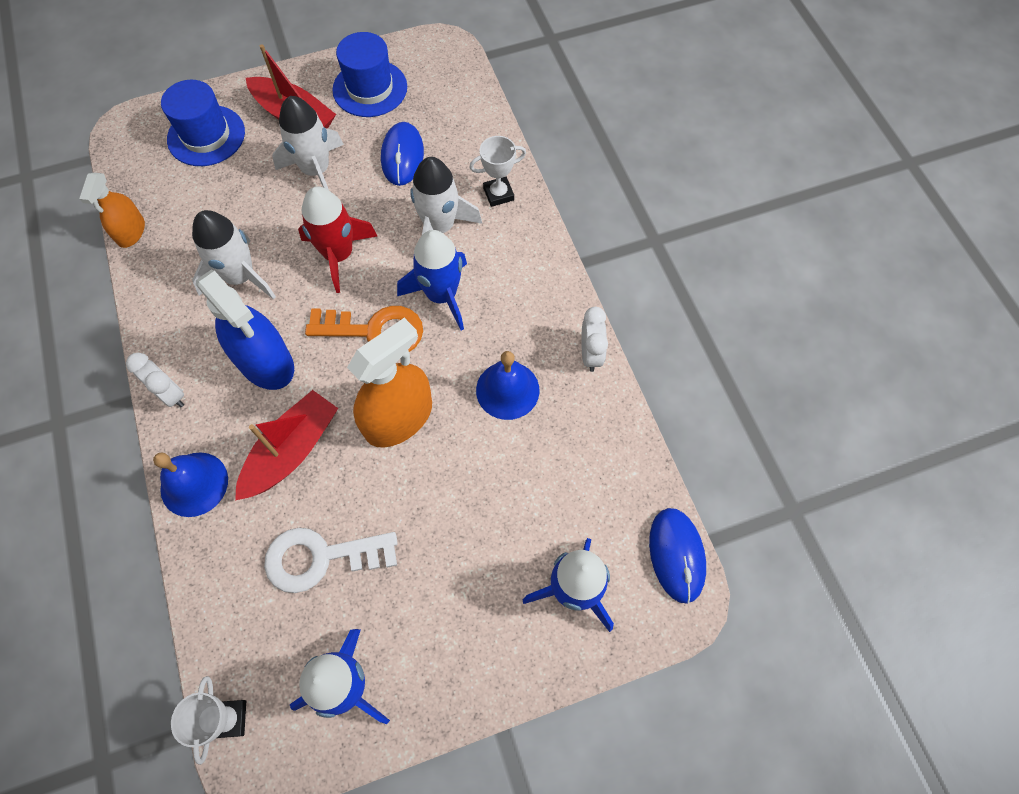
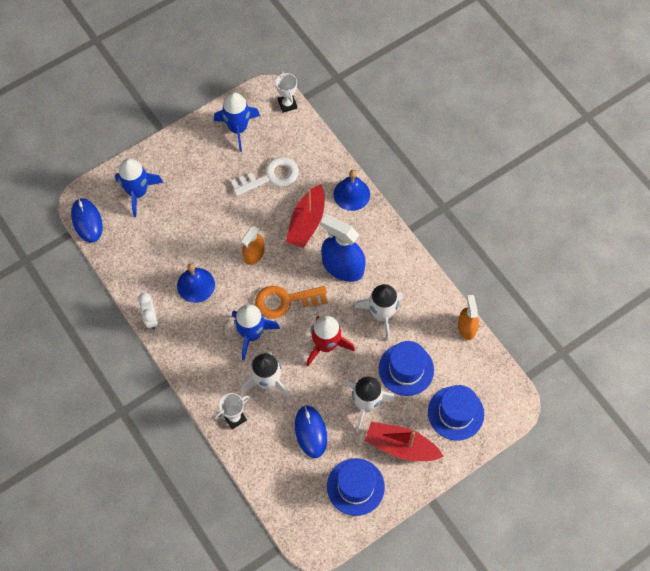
camera: 165 degrees right, 0 degrees up
white clock [126,353,184,407] -> none
orange spray bottle [347,318,432,447] -> orange spray bottle [241,226,265,265], size x0.59
none -> blue hat [379,341,434,396]

